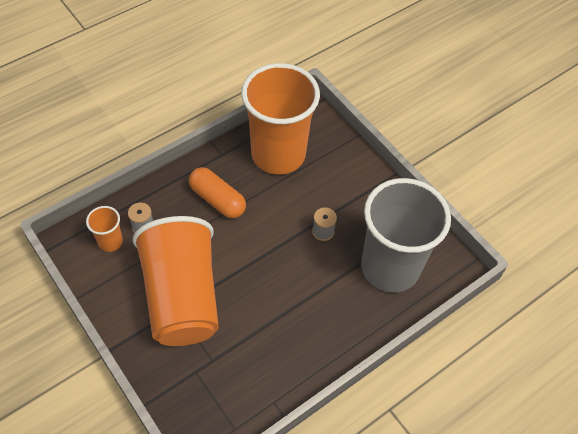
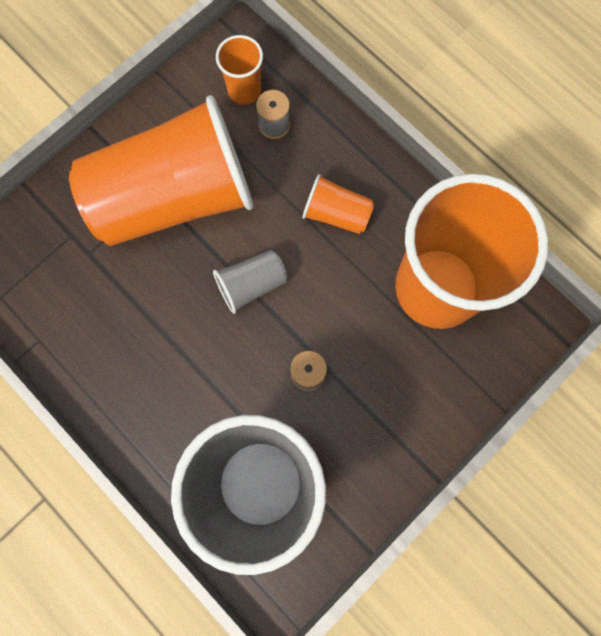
camera: 85 degrees right, 20 degrees up
orange capsule [189,167,246,218] -> orange cup [302,174,374,234]
none -> grey cup [213,250,288,314]

